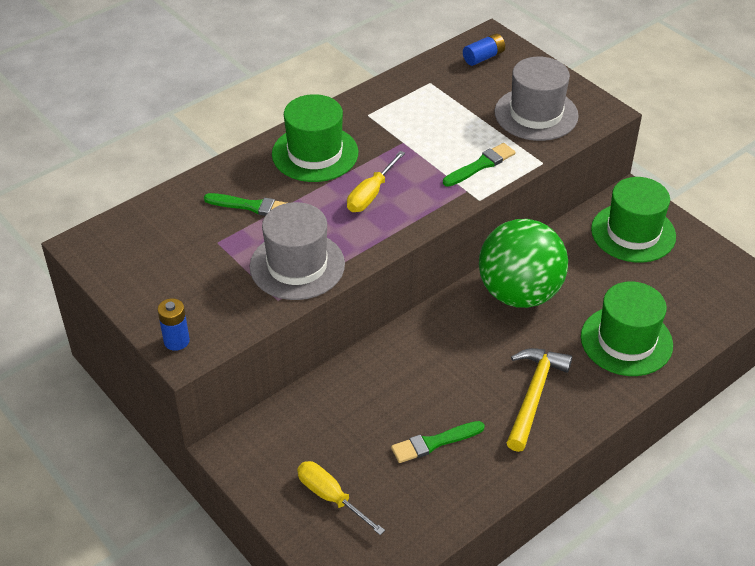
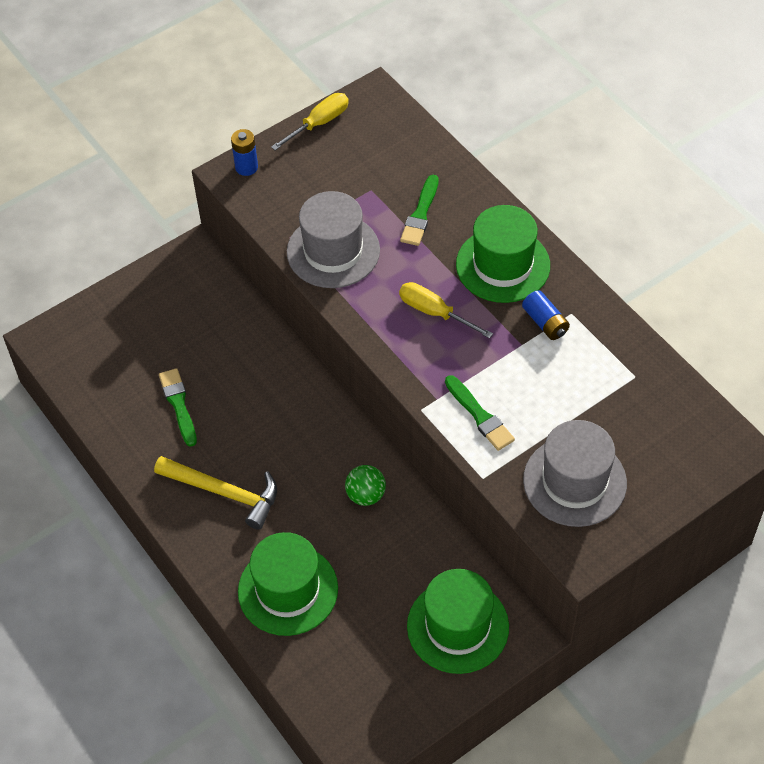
camera: 95 degrees right, 10 degrees up
yellow screwdriver [297,461,385,535] -> yellow screwdriver moved to [271,93,349,150]
blue battery [463,33,505,66] -> blue battery moved to [522,290,570,340]
green ball [479,219,568,308] -> green ball [345,465,386,506], size x0.42

